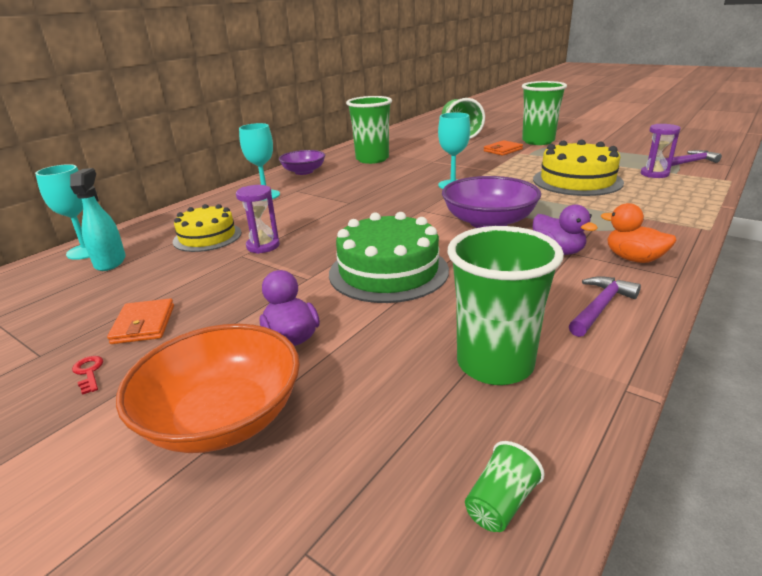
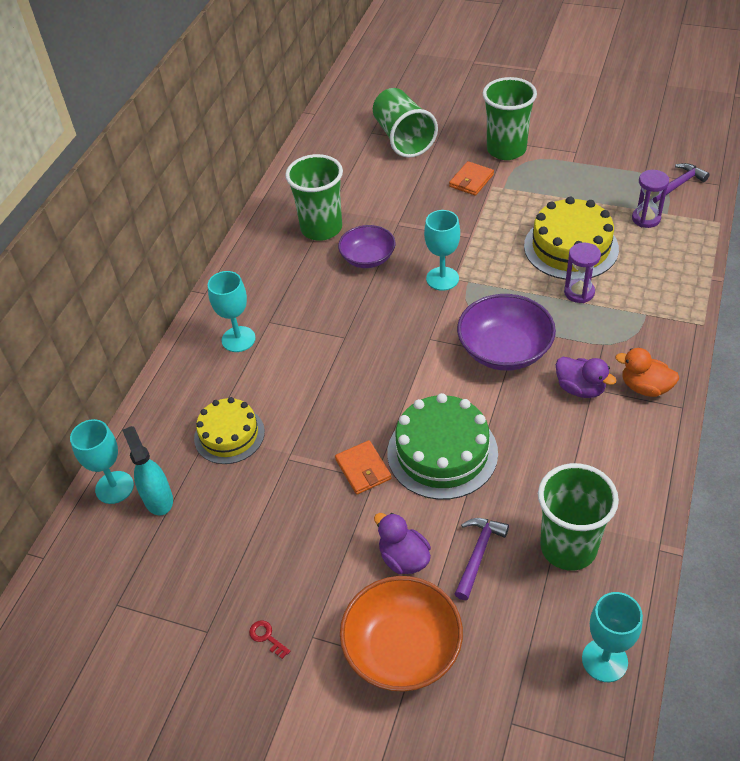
camera: 15 degrees left, 20 degrees up
orange wallet [107,298,174,344] -> orange wallet moved to [335,440,392,494]
purple hourglass [236,185,280,254] -> purple hourglass moved to [564,243,601,303]
purple bowl [279,150,325,175] -> purple bowl moved to [338,225,396,268]
green cup [465,441,545,532] -> turquoise goblet [582,592,643,682]
purple hammer [569,276,641,337] -> purple hammer moved to [455,518,509,600]

